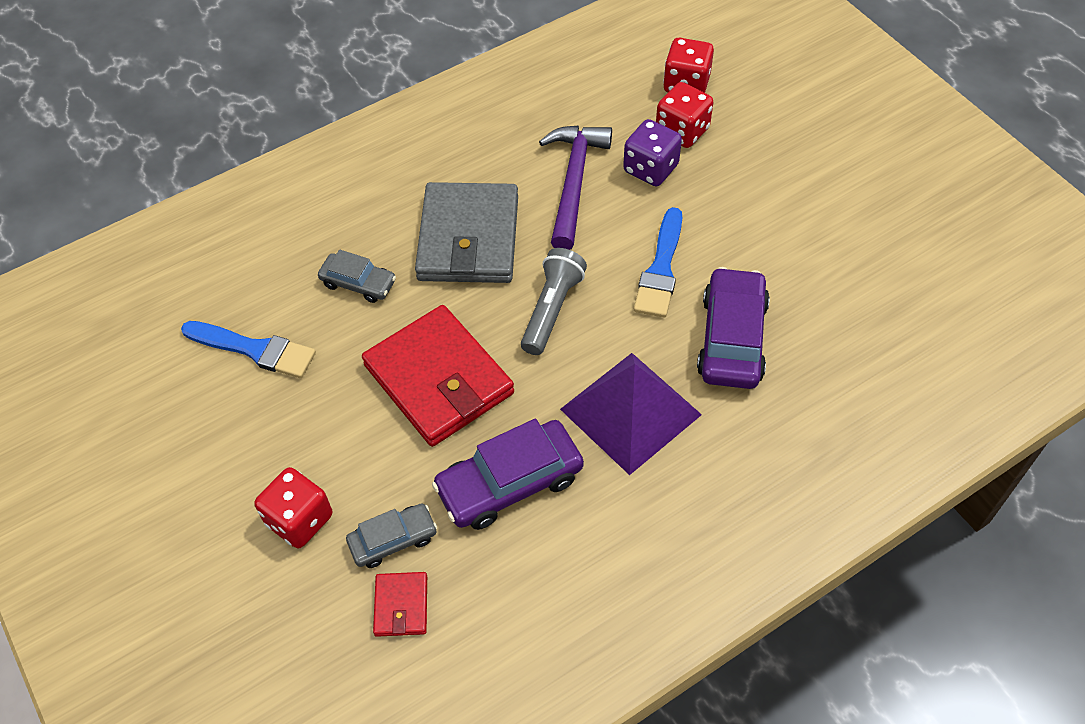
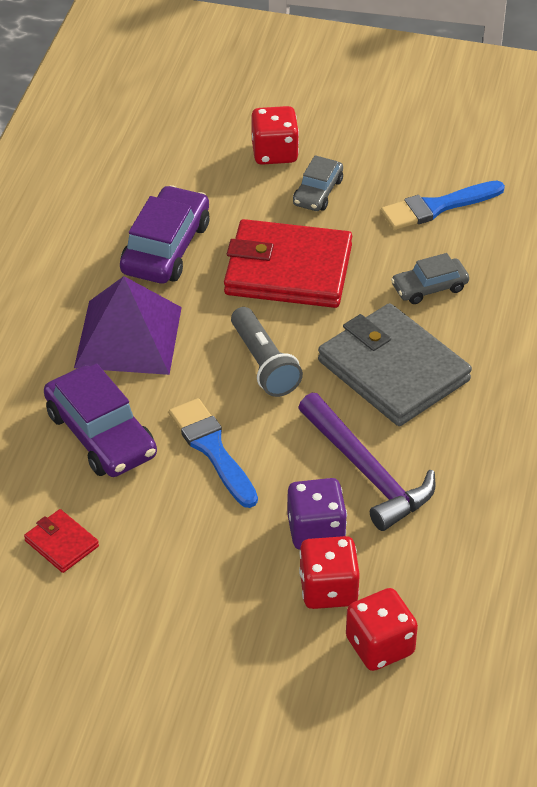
camera: 135 degrees right, 10 degrees down
grey car [346,503,437,568] -> grey car moved to [293,155,343,211]
red wallet [373,572,427,637] -> red wallet moved to [24,509,99,573]

